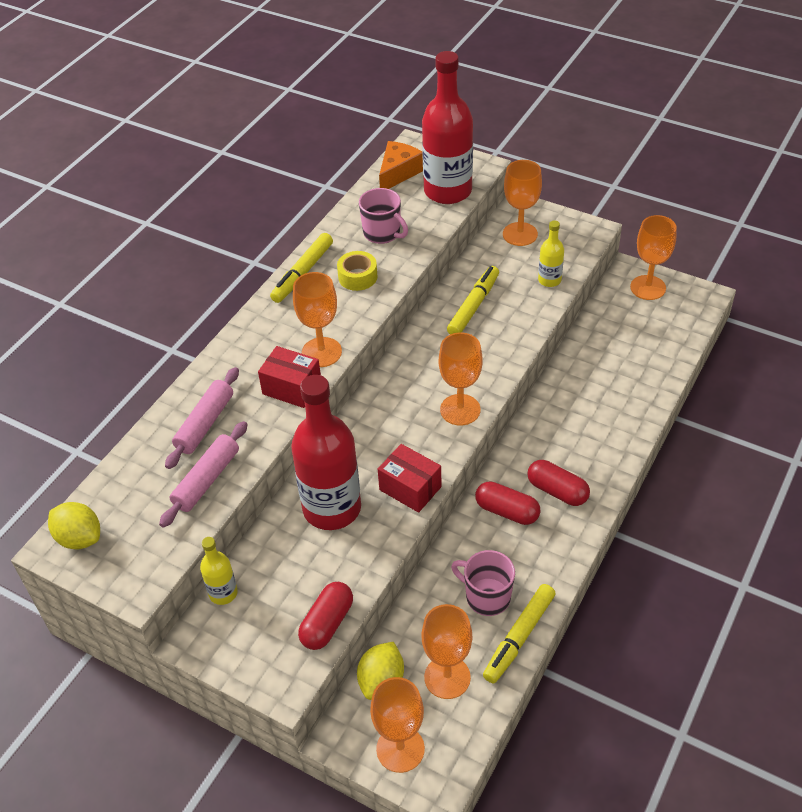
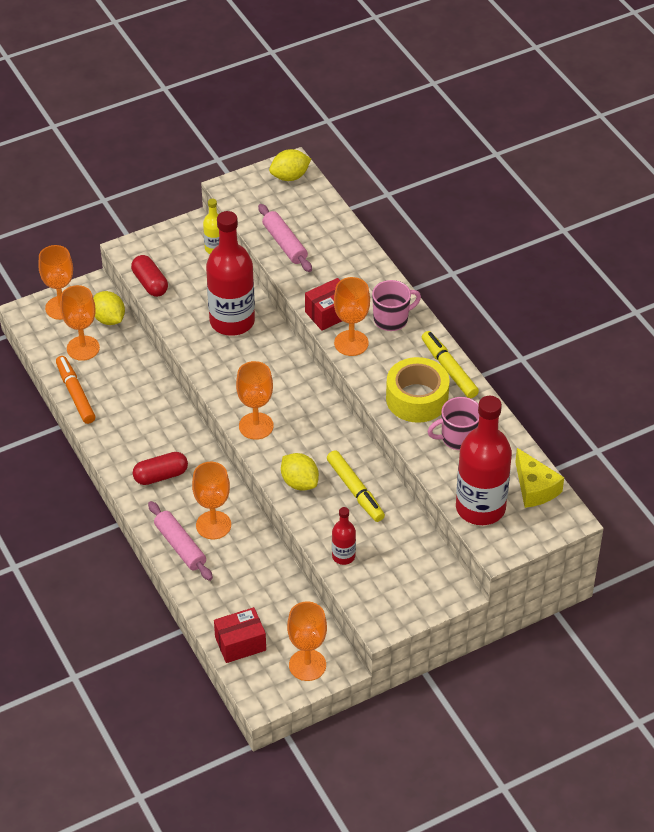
camera: 120 degrees right, 0 degrees up
pink rolling pin [165,367,239,469] -> pink rolling pin moved to [148,501,213,581]
yellow tape [337,251,378,291] -> yellow tape [386,357,450,423], size x1.71
red box [378,444,442,513] -> red box moved to [214,607,266,663]
orange cheese [379,141,423,189] -> yellow cheese [515,448,564,508]
pink mug [451,550,515,616] -> pink mug moved to [372,280,421,331]
red capsule [475,481,540,525] -> none
yellow marker [483,584,556,683] -> orange marker [56,356,95,424]
orange goblet [503,160,542,246] -> orange goblet moved to [192,462,231,539]
yellow bottle [538,220,564,287] -> red bottle [332,507,356,565]
none -> yellow lemon [281,453,319,490]

